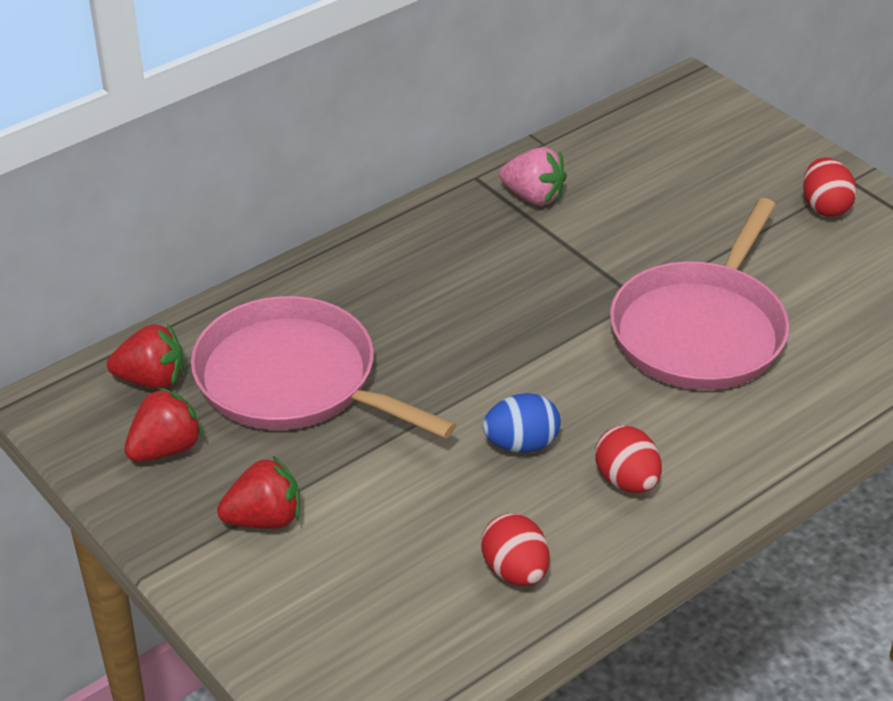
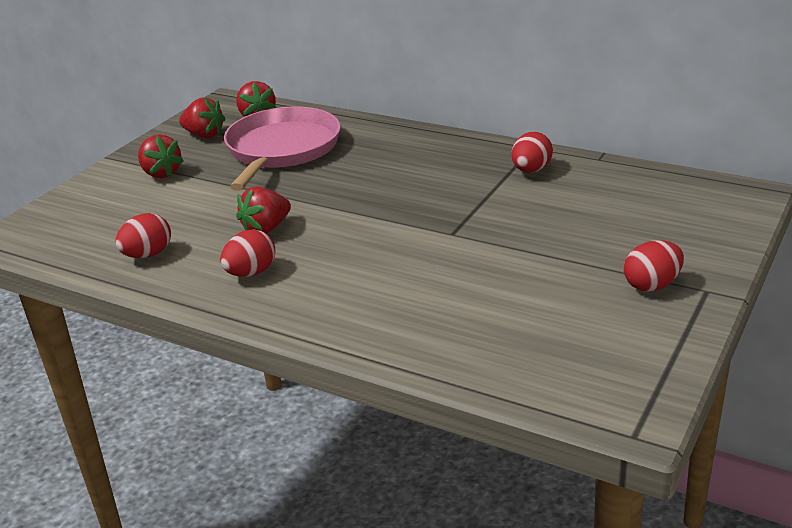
camera: 70 degrees right, 10 degrees down
blue egg [483,393,561,453] -> red strawberry [236,186,291,234]
pink strawberry [499,147,567,206] -> red egg [512,132,553,173]
pink pan [610,198,789,390] -> none

